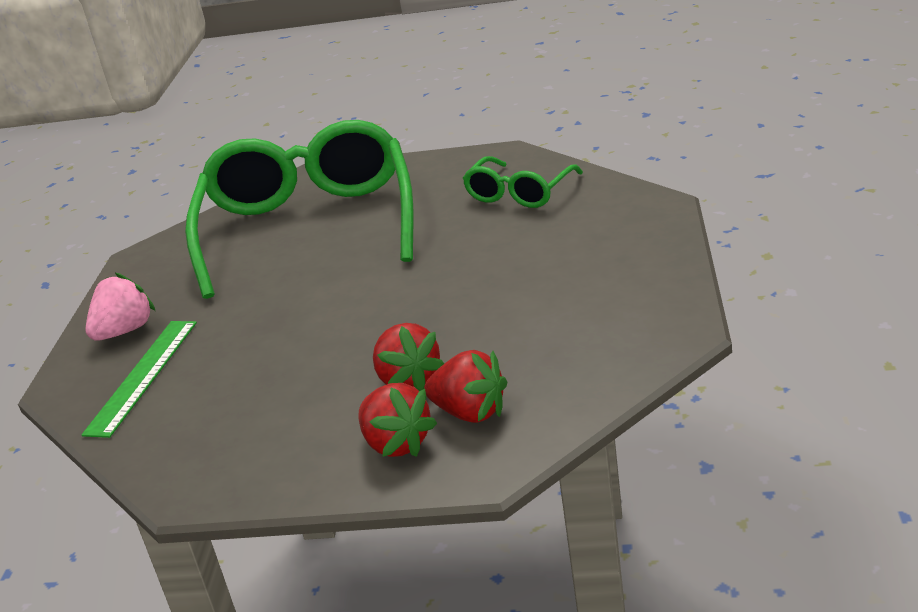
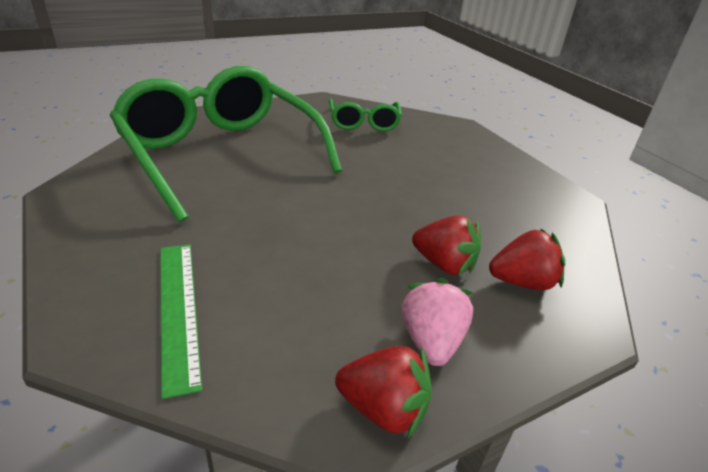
camera: 40 degrees left, 5 degrees up
pink strawberry [85,273,155,341] -> pink strawberry moved to [402,278,473,366]
red strawberry [358,383,437,457] -> red strawberry moved to [335,346,432,438]

